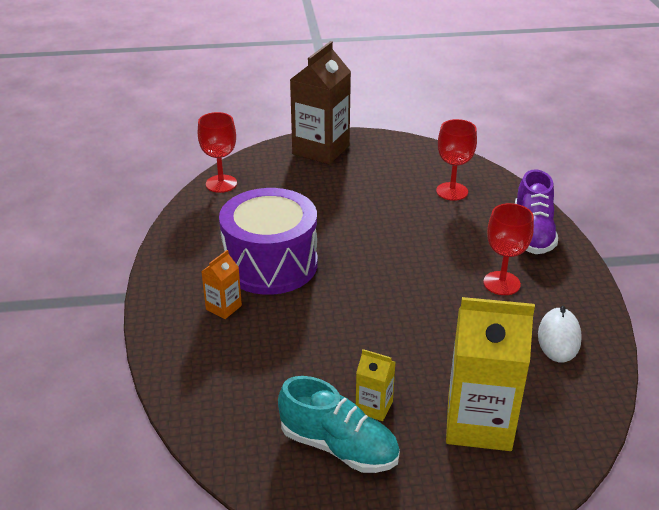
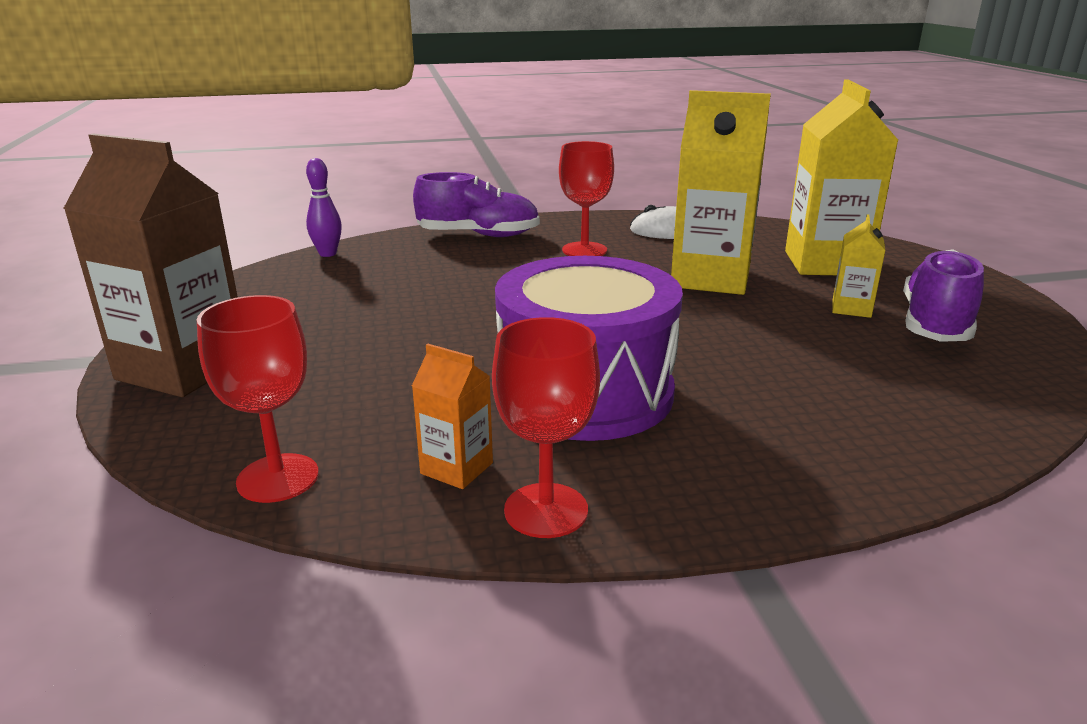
camera: 95 degrees left, 10 degrees down
orange carton [201,250,242,319] -> orange carton moved to [412,344,493,489]
turquoise shoe [278,376,400,473] -> purple shoe [903,249,984,342]
red goblet [436,119,477,201] -> red goblet moved to [492,317,600,538]
none -> purple bowling pin [306,158,342,257]
none -> yellow carton [671,90,771,295]

